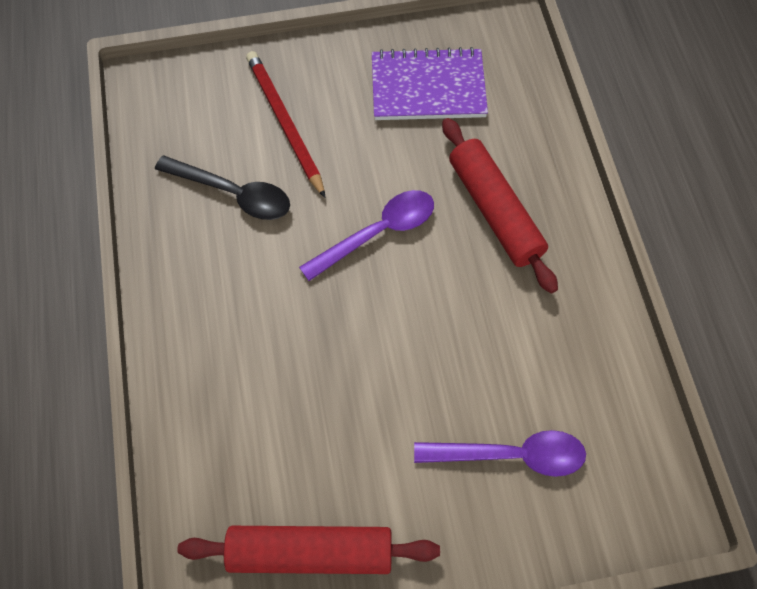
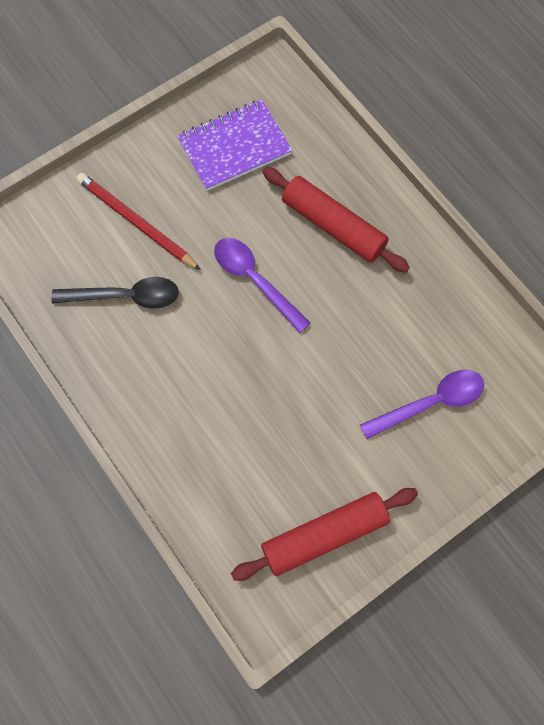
camera: 25 degrees left, 5 degrees up
purple spoon [299,190,434,281] -> purple spoon turned 75 degrees counterclockwise [214,238,310,333]

